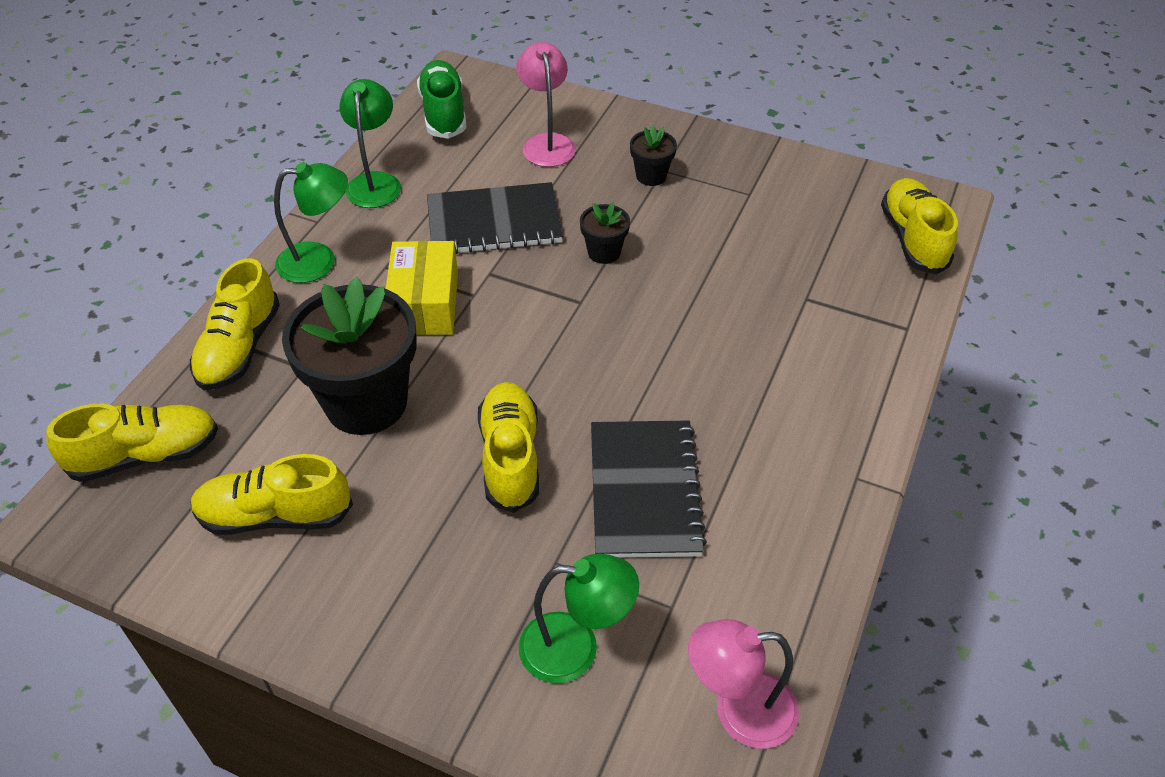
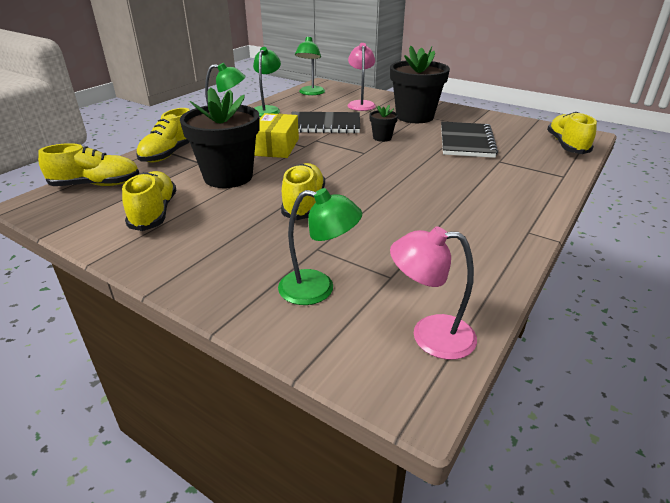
camera: 10 degrees right, 15 degrees down
yellow shoe [190,454,353,535] -> yellow shoe turned 75 degrees clockwise [122,171,176,231]
green shoe [417,60,467,139] -> green lamp [295,36,325,95]
black notebook [591,420,707,558] -> black notebook moved to [441,122,498,158]
black flower pot [630,125,677,186] -> black flower pot [390,46,450,123], size x2.22

